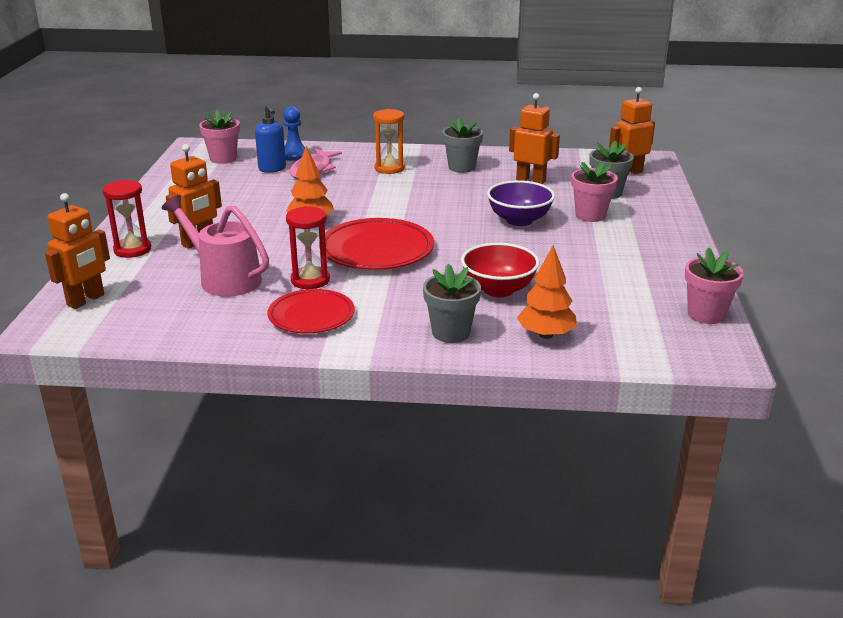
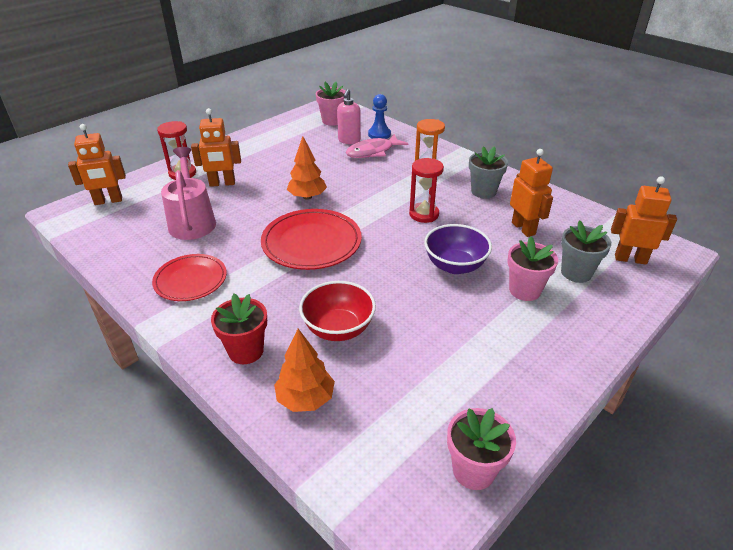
camera: 40 degrees right, 10 degrees up
blue soap dispenser [255,104,286,173] -> pink soap dispenser [337,89,361,144]
red hourglass [286,206,330,289] -> red hourglass moved to [409,158,444,223]
grey flower pot [423,264,481,343] -> red flower pot [211,293,267,364]

